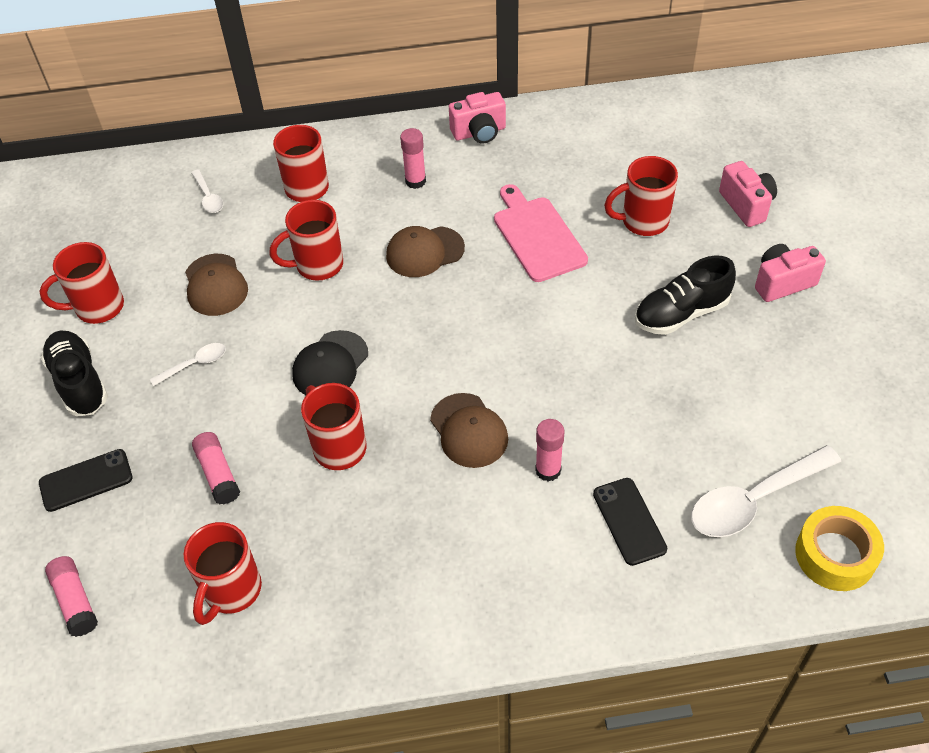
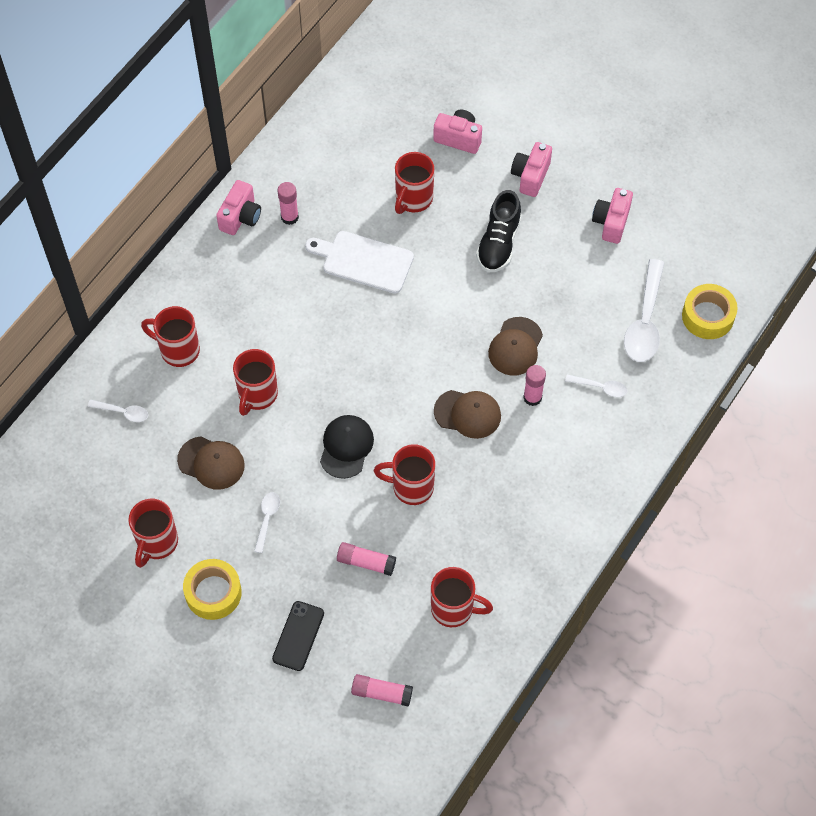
camera: 50 degrees left, 10 degrees up
black shoe [41,331,108,416] -> yellow tape [183,559,242,620]
red mug [184,522,262,625] -> red mug turned 45 degrees counterclockwise [431,567,493,627]
black cap [292,330,368,395] -> black cap turned 150 degrees counterclockwise [320,415,374,479]
brown cap [386,226,465,277] -> brown cap moved to [488,317,543,375]
pink glue stick [400,128,426,189] -> pink glue stick moved to [277,182,299,225]
pink cutting board [494,184,588,282] -> white cutting board [305,231,414,294]
black phone [593,478,667,566] -> white spoon [565,374,627,397]
none -> pink camera [592,188,633,244]

